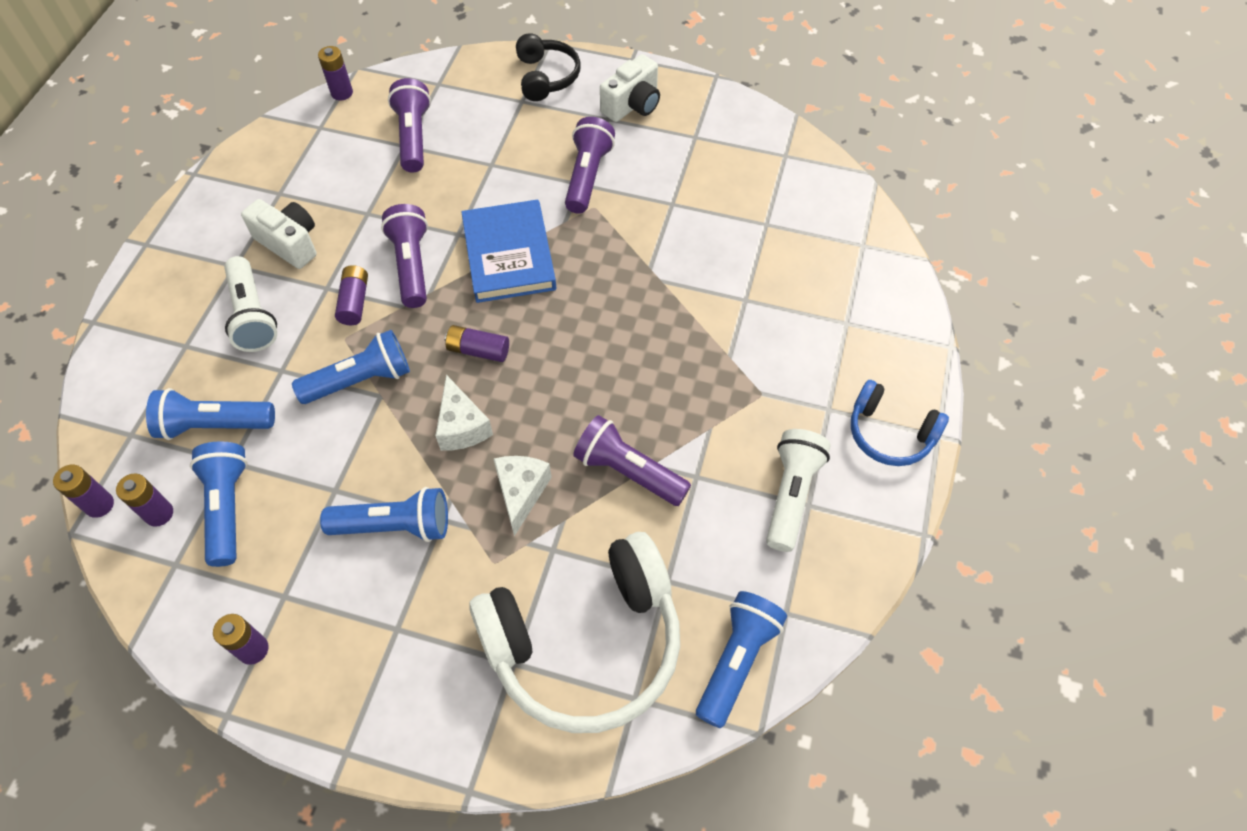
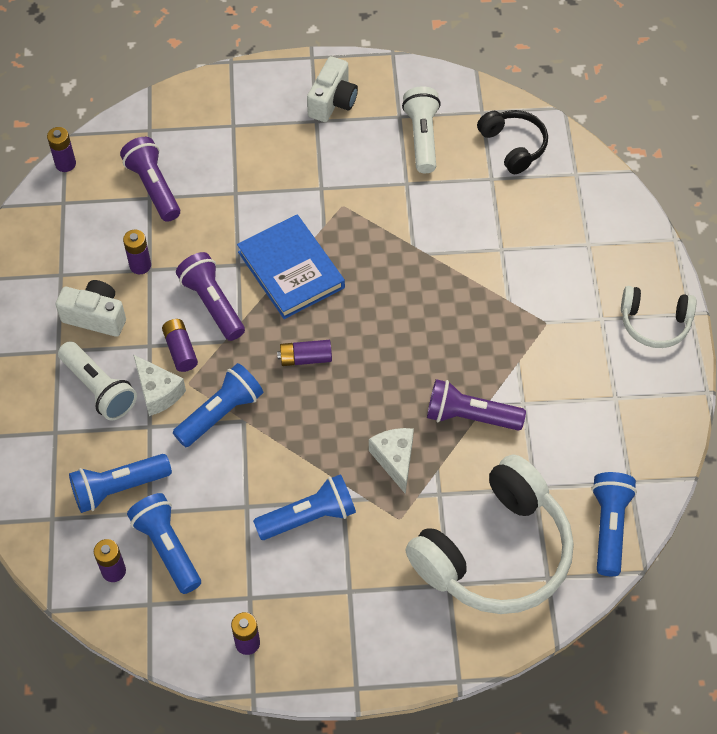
camera: 20 degrees left, 0 degrees up
purple battery [53,465,114,518] -> purple battery moved to [123,229,151,274]
white cheese [435,375,493,451] -> white cheese moved to [133,354,186,416]
black headphones [516,33,580,101] -> black headphones moved to [477,110,548,174]
purple flashlight [565,117,615,214] -> none
white flashlight [766,429,831,552] -> white flashlight moved to [402,86,441,173]
blue headphones [851,380,949,466] -> white headphones [621,286,697,348]

